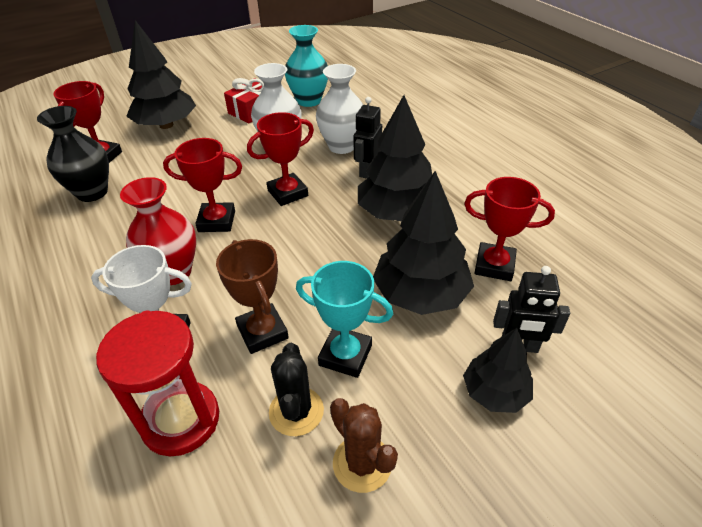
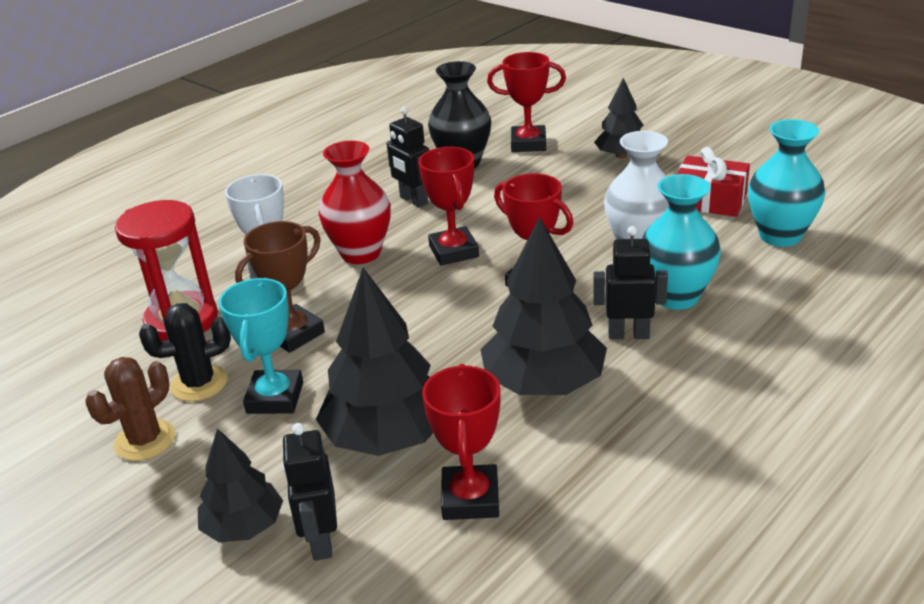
camera: 75 degrees right, 10 degrees down
black tree [126,20,196,129] -> black tree [594,78,643,158], size x0.59
white vase [316,64,363,154] -> turquoise vase [642,174,721,310]
none -> black robot [386,107,429,208]

